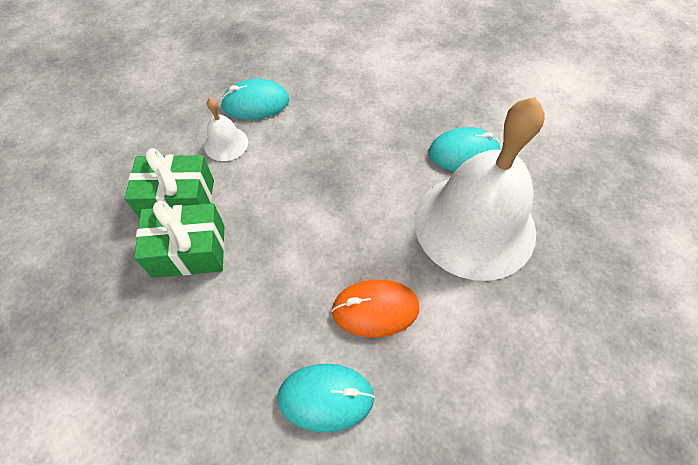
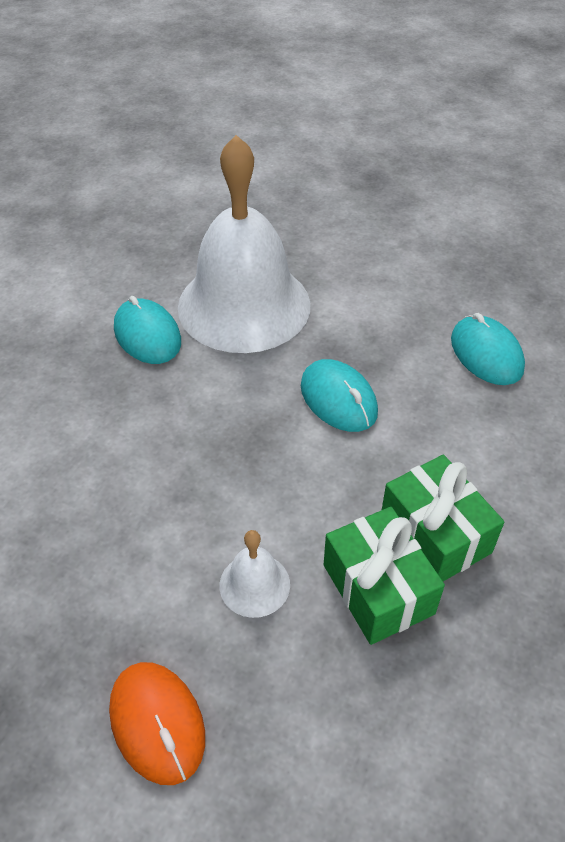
camera: 115 degrees left, 10 degrees down
turquoise mouse [221,79,289,120] -> turquoise mouse moved to [301,359,378,432]
orange mouse [331,279,419,337] -> orange mouse moved to [109,662,205,785]

